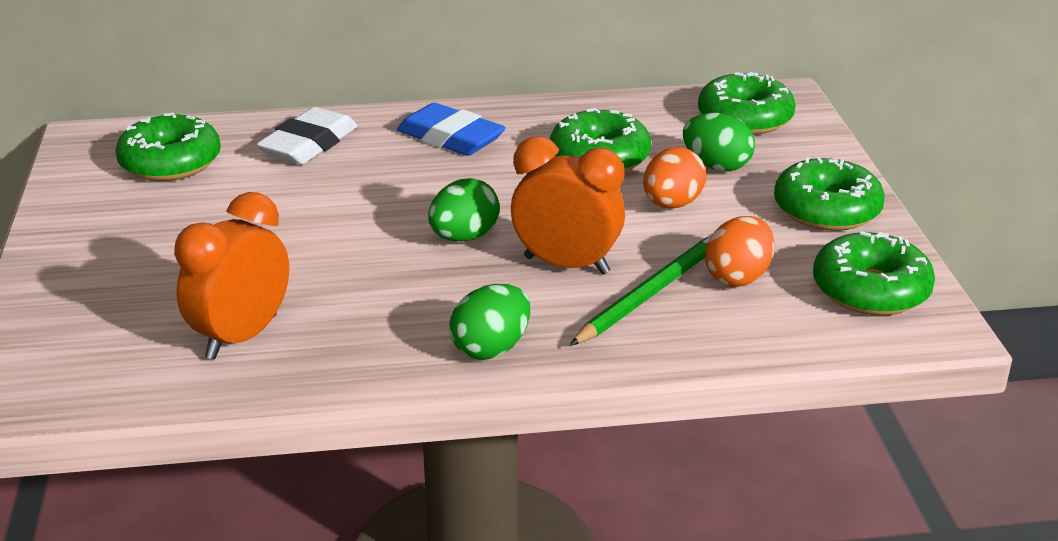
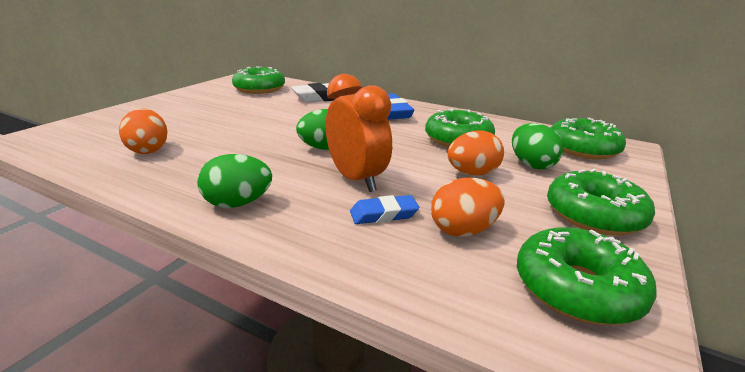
camera: 35 degrees right, 5 degrees down
orange clock [174,192,289,359] -> orange egg [119,108,167,154]
green pencil [570,234,712,346] -> blue eraser [350,195,419,224]

